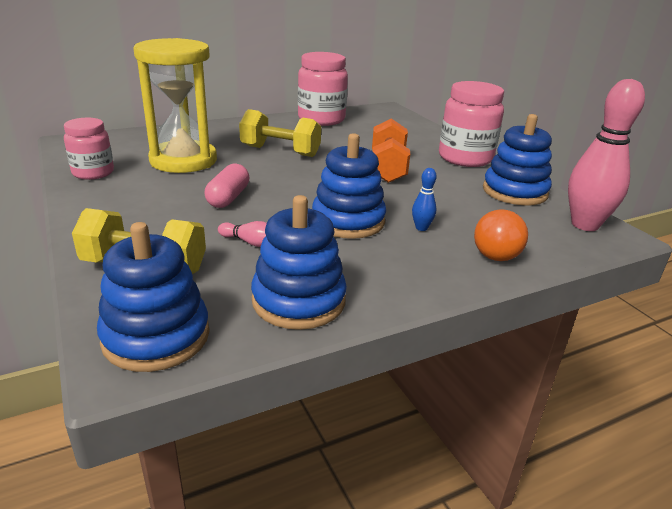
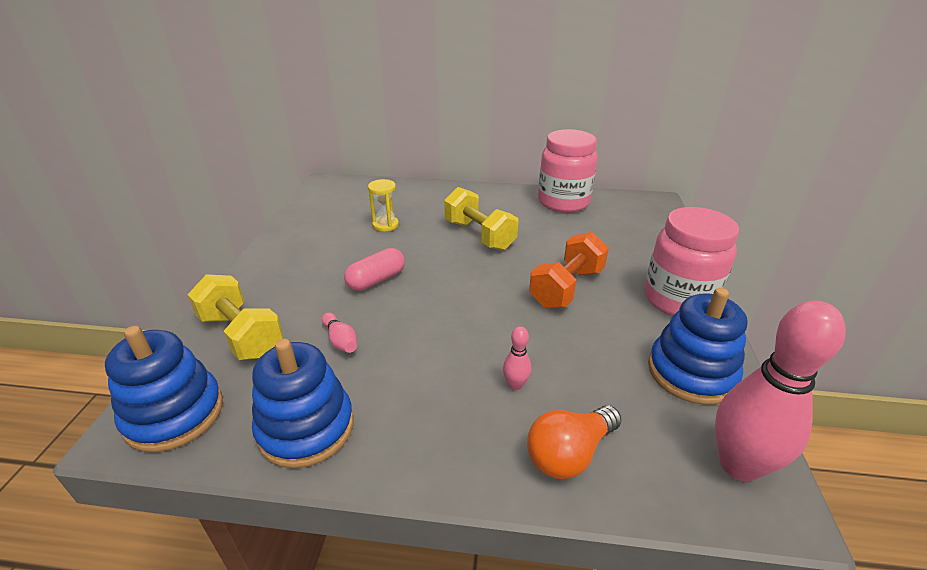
camera: 35 degrees right, 5 degrees up
pink jar [64,118,114,180] -> none
yellow hourglass [133,38,217,173] -> yellow hourglass [368,179,399,232], size x0.42
blue stacking toy [312,133,386,239] -> none
blue bowling pin [412,168,437,231] -> pink bowling pin [503,326,531,390]

